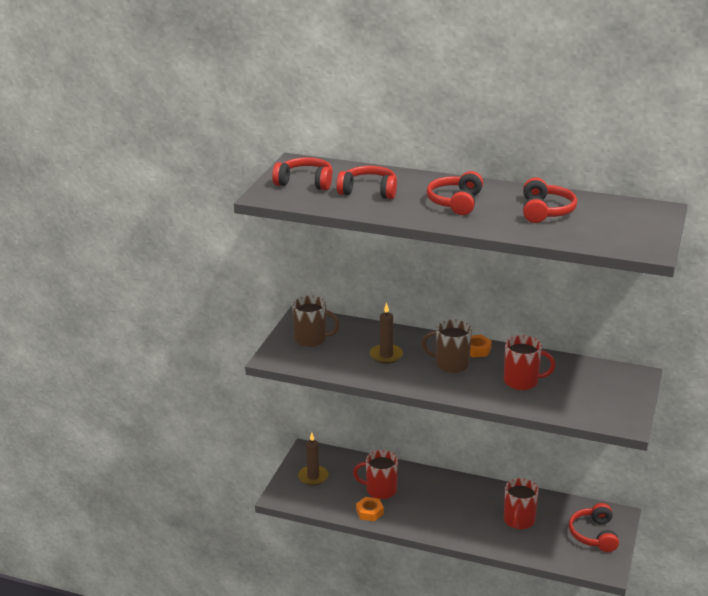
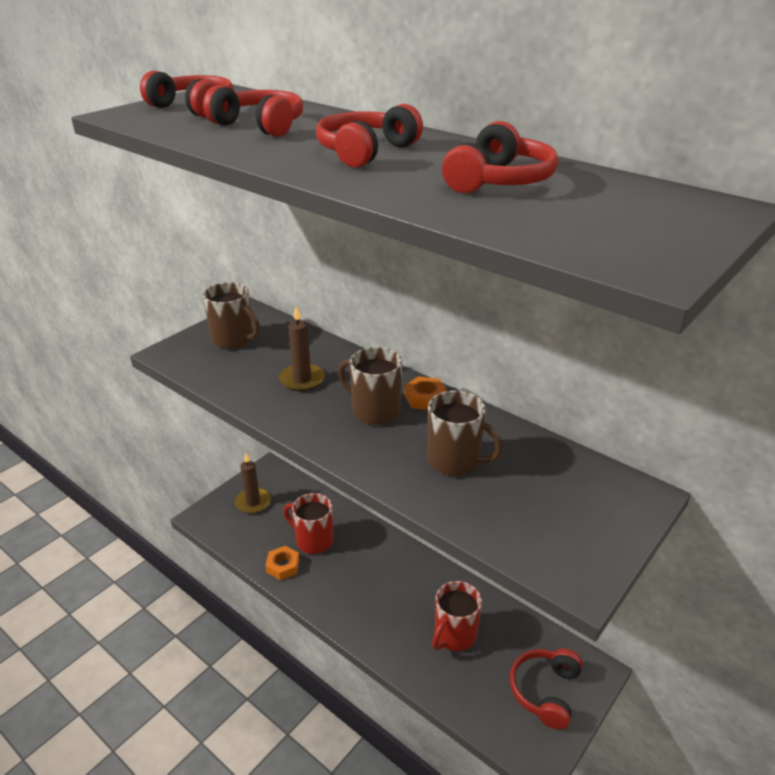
camera: 20 degrees right, 5 degrees up
red mug [504,335,556,390] -> brown mug [427,390,503,476]

